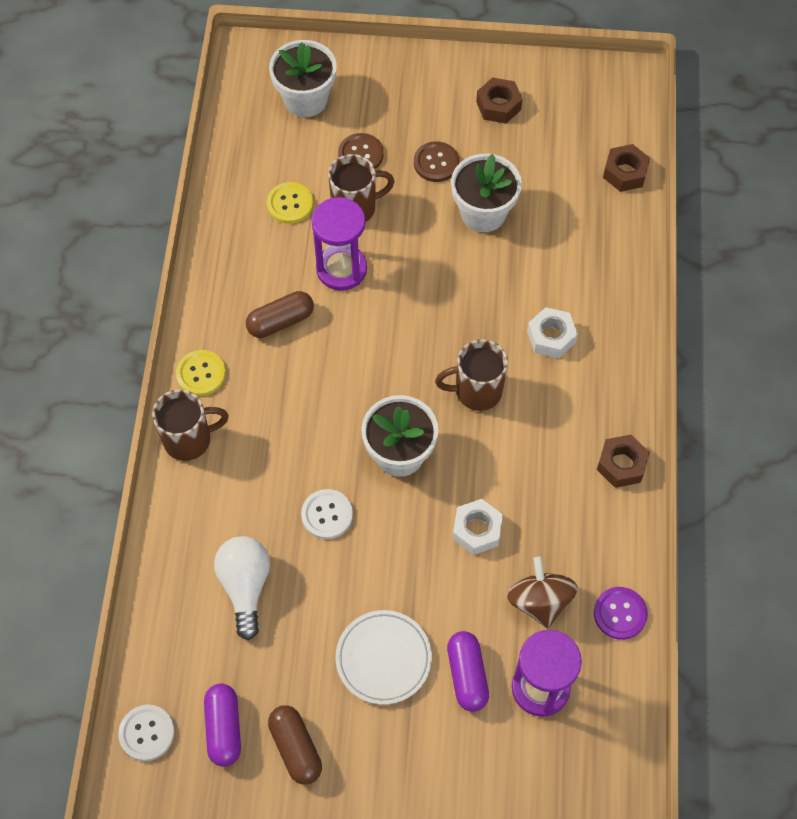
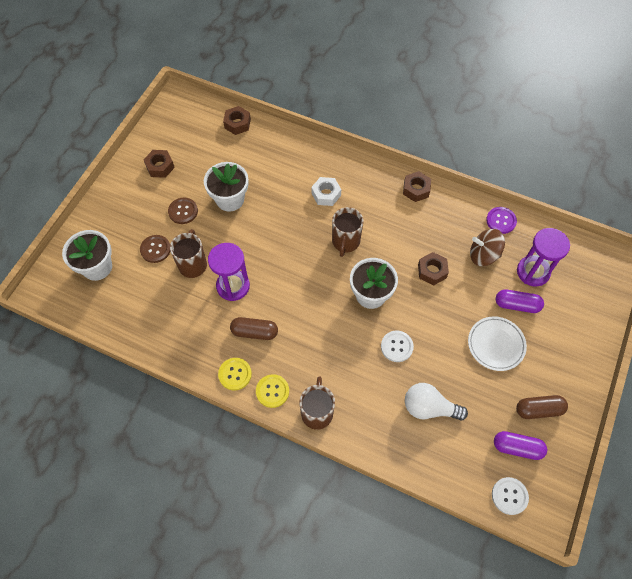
camera: 70 degrees left, 0 degrees up
brown capsule [246,291,314,338] -> brown capsule turned 75 degrees counterclockwise [230,317,278,340]
yellow button [267,182,313,224] -> yellow button moved to [218,358,252,391]
white nut [452,499,503,555] -> brown nut [418,252,449,285]

